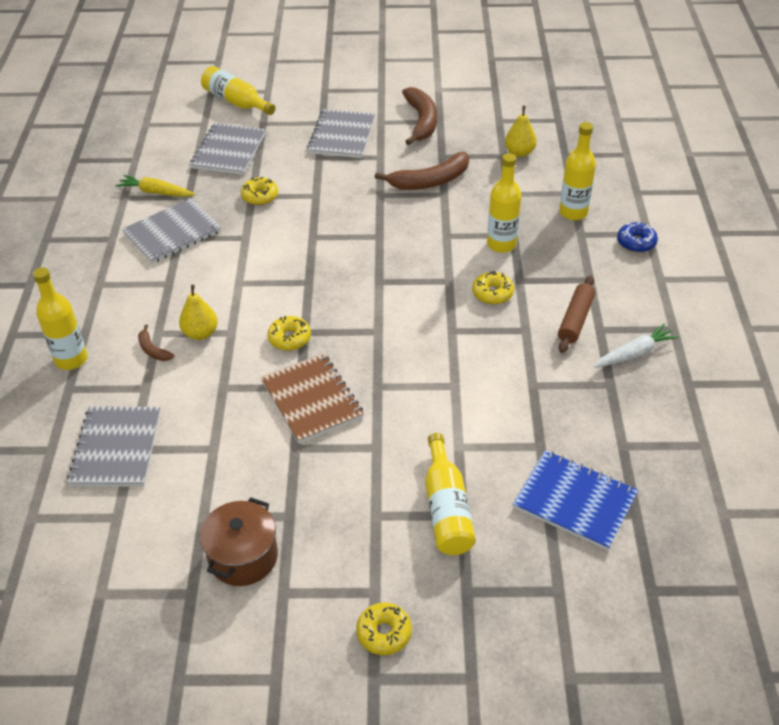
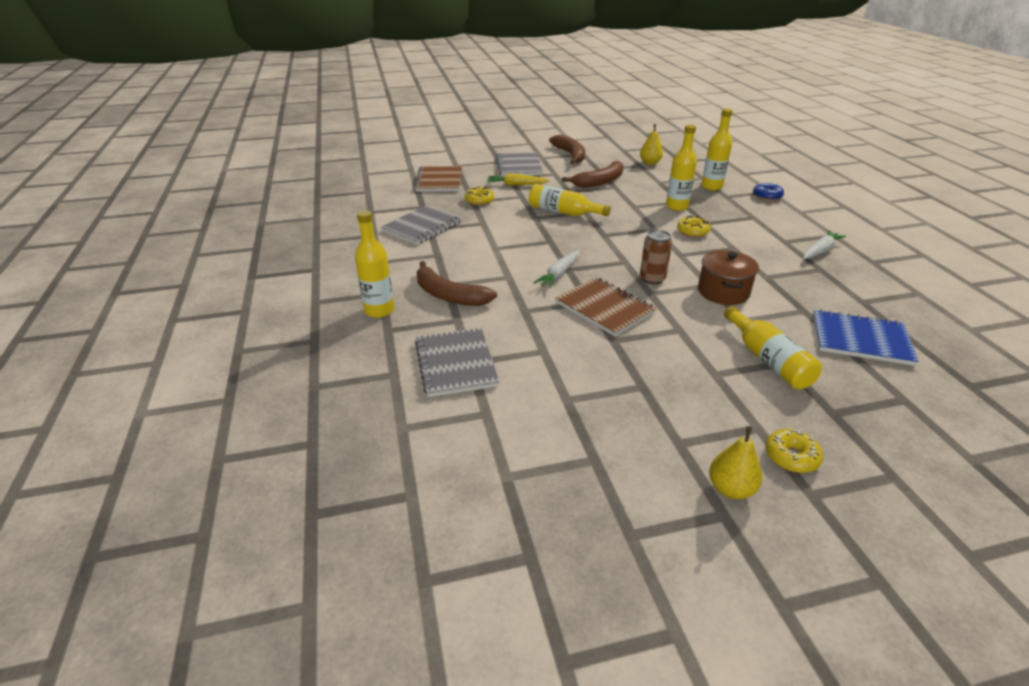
camera: 15 degrees left, 10 degrees down
yellow carrot [116,175,195,197] -> yellow carrot moved to [487,174,550,186]
brown banana [138,324,174,361] -> brown banana [417,261,497,306], size x2.06
yellow pear [179,284,218,340] -> yellow pear moved to [709,426,762,499]
grey notebook [190,123,266,175] -> brown notebook [414,166,462,192]
brown pot [200,498,278,586] -> brown pot moved to [698,250,759,305]
yellow bottle [201,66,275,115] -> yellow bottle moved to [529,184,611,216]
yellow donut [267,316,311,351] -> white carrot [534,250,579,289]
brown rolling pin [558,276,595,353] -> none
none -> brown can [640,230,672,284]

